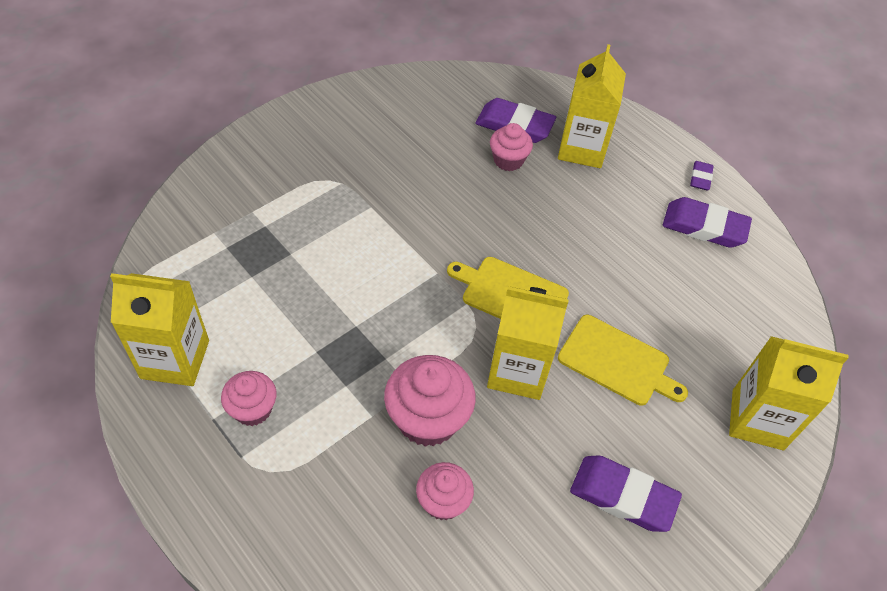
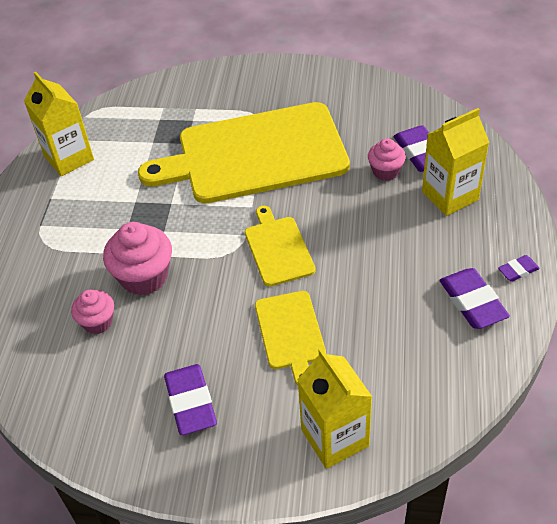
camera: 55 degrees right, 5 degrees down
pink cupcake [221,371,276,426] -> none
yellow carton [487,286,569,400] -> none
none -> yellow cutting board [138,102,350,203]

